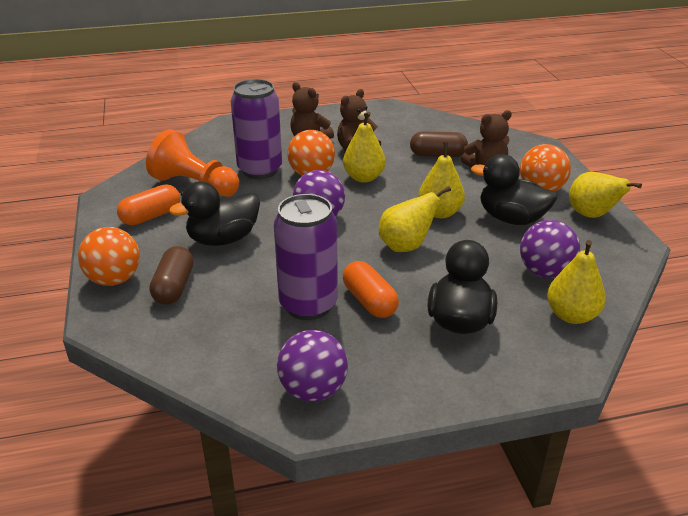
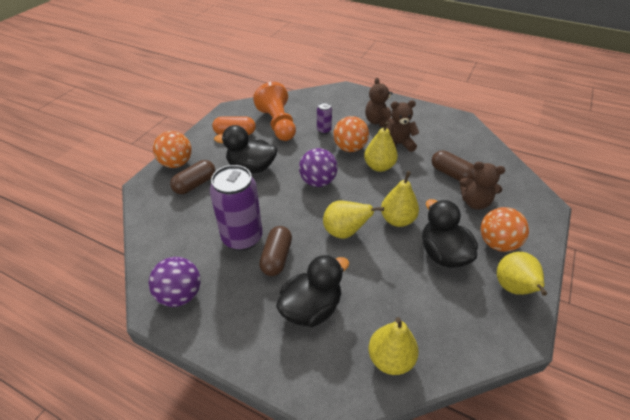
camera: 40 degrees right, 10 degrees up
purple can [231,79,282,179] -> purple can [317,102,332,134], size x0.46
orange capsule [343,261,399,318] -> brown capsule [259,226,292,276]
purple ball [520,220,580,278] -> none

